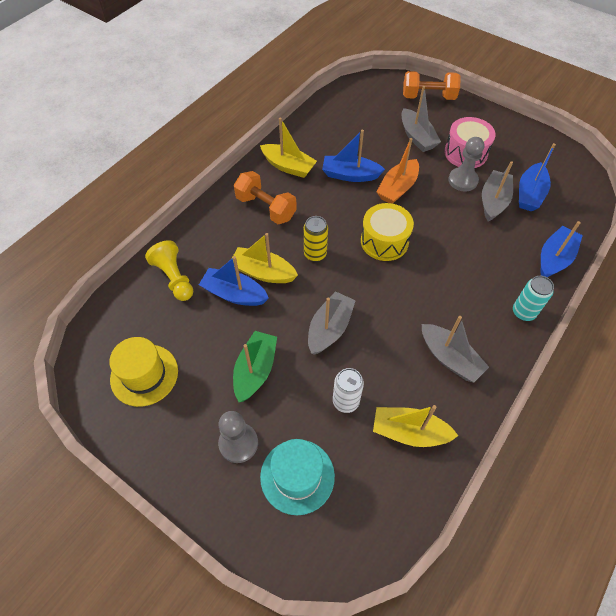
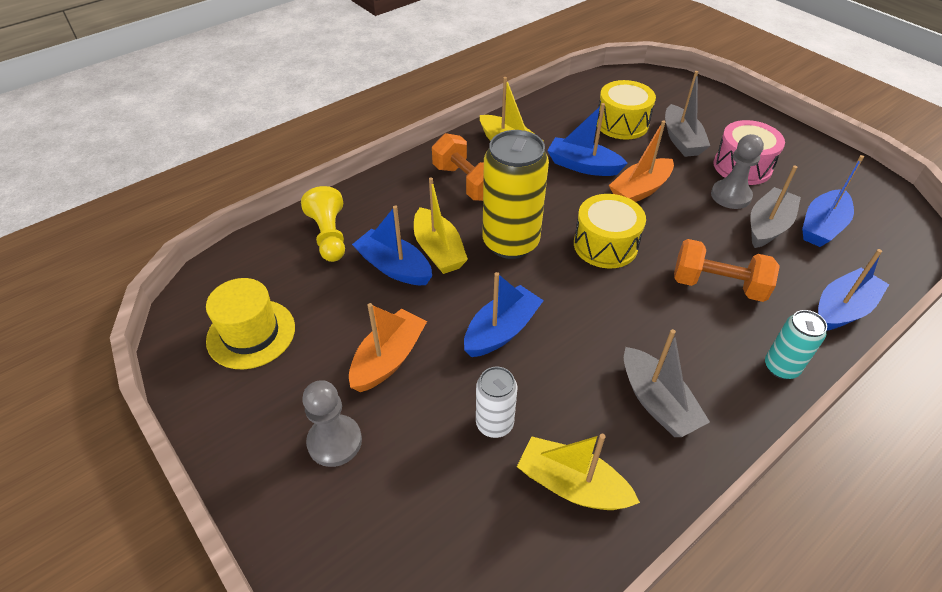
camera: 15 degrees right, 10 degrees down
yellow boat [232,233,298,283] -> yellow boat turned 150 degrees counterclockwise [414,178,468,274]
green boat [233,331,277,402] -> orange boat [349,303,427,392]
turquoise hat [260,439,335,515] -> none
yellow can [304,216,328,262] -> yellow can [482,130,549,259], size x1.90
grey boat [308,291,356,355] -> blue boat [464,272,544,357]
orange dumbbell [403,71,461,100] -> orange dumbbell moved to [674,239,780,302]
none -> yellow drum [597,80,656,140]

